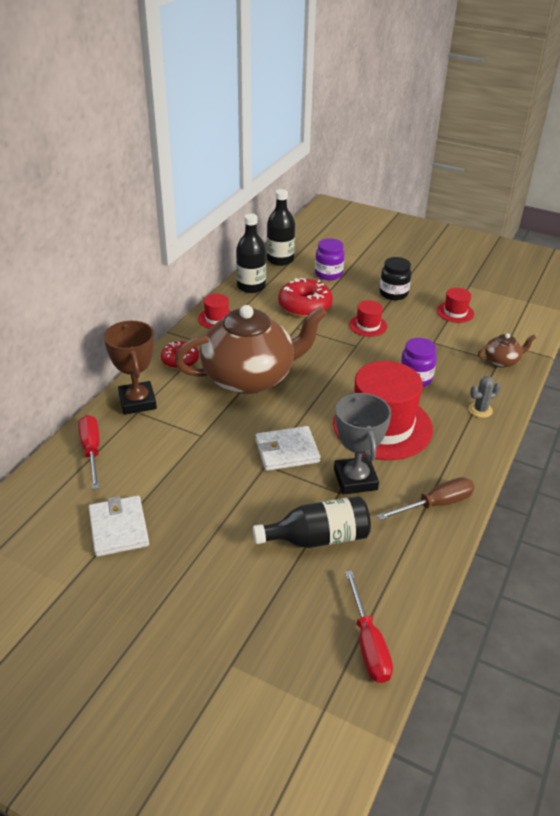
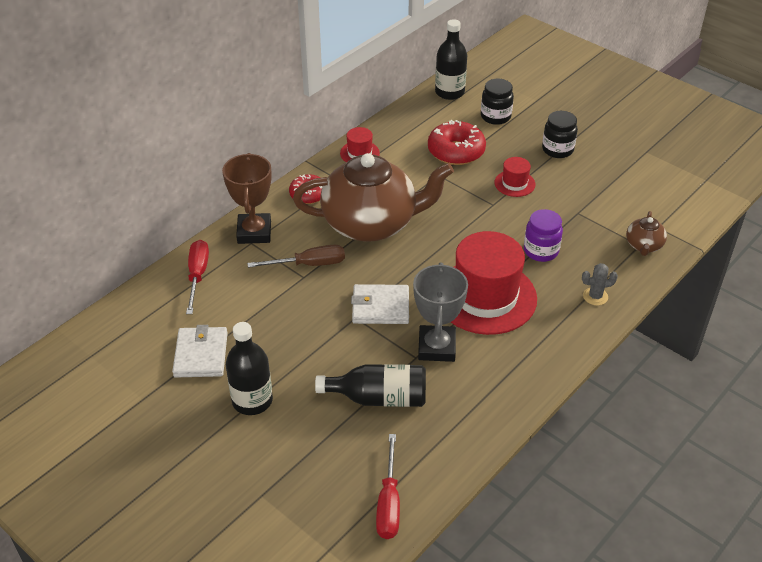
camera: 15 degrees right, 5 degrees up
black bottle [236,214,266,293] -> black bottle moved to [226,322,273,415]
purple jar [315,238,345,280] -> black jar [481,79,514,125]
brown screwdriver [377,477,475,520] -> brown screwdriver moved to [247,245,345,268]
red hat [437,288,474,323] -> none
brown teapot [478,333,536,368] -> brown teapot turned 105 degrees clockwise [626,211,667,256]

